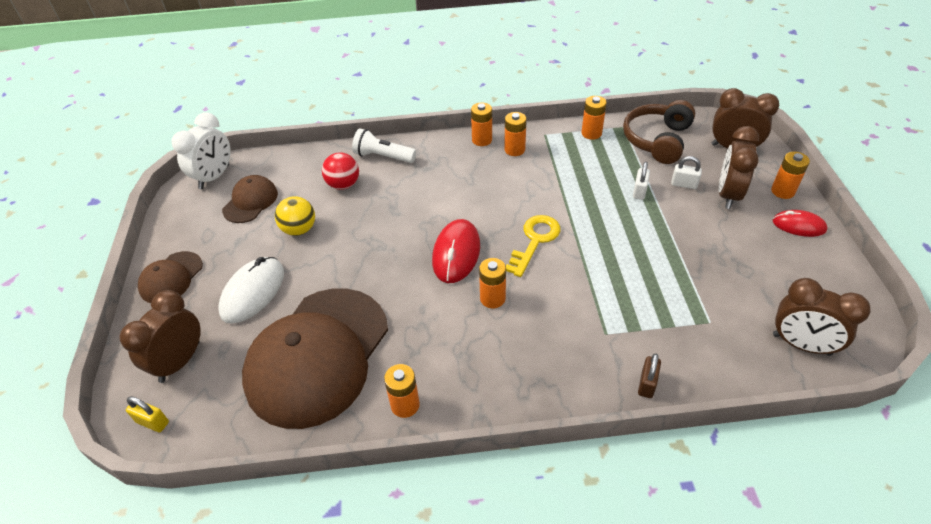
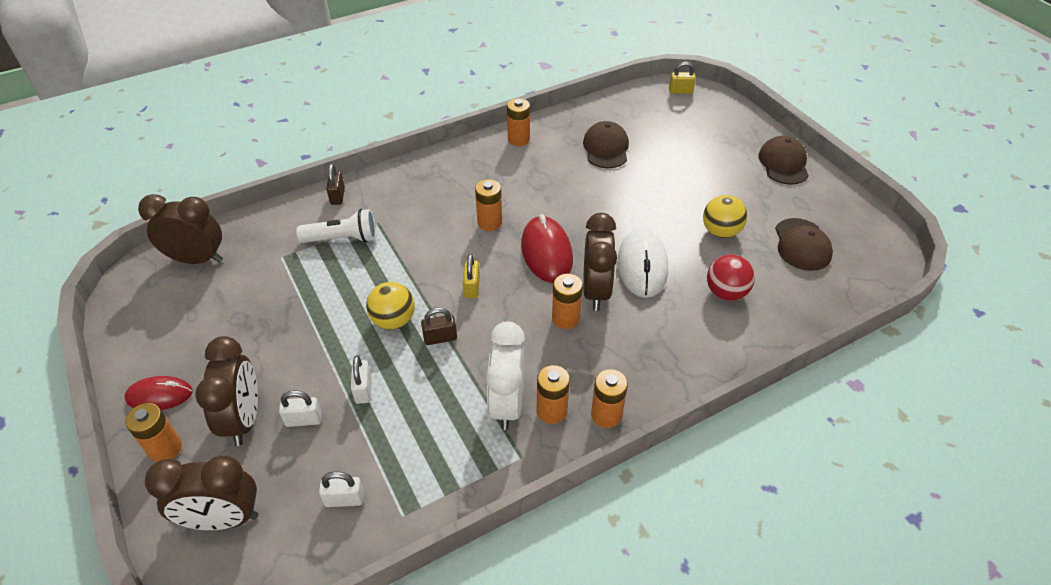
camera: 155 degrees right, 0 degrees up
brown clock [119,290,201,383] -> brown clock moved to [583,213,617,311]
white clock [172,112,231,189] -> white clock moved to [486,321,525,430]
white mouse [218,257,284,324] -> white mouse moved to [617,228,668,298]
brown cap [242,288,388,429] -> brown cap [583,121,629,168], size x0.46
white flashlight [352,128,416,163] -> white flashlight moved to [296,209,376,243]
yellow key [506,215,561,277] -> yellow padlock [463,254,480,298]
orange battery [581,96,607,140] -> orange battery moved to [552,274,583,329]
brown headphones [623,100,695,164] -> white padlock [319,472,364,507]
none -> yellow ball [366,282,415,330]
none -> brown padlock [421,307,457,345]

